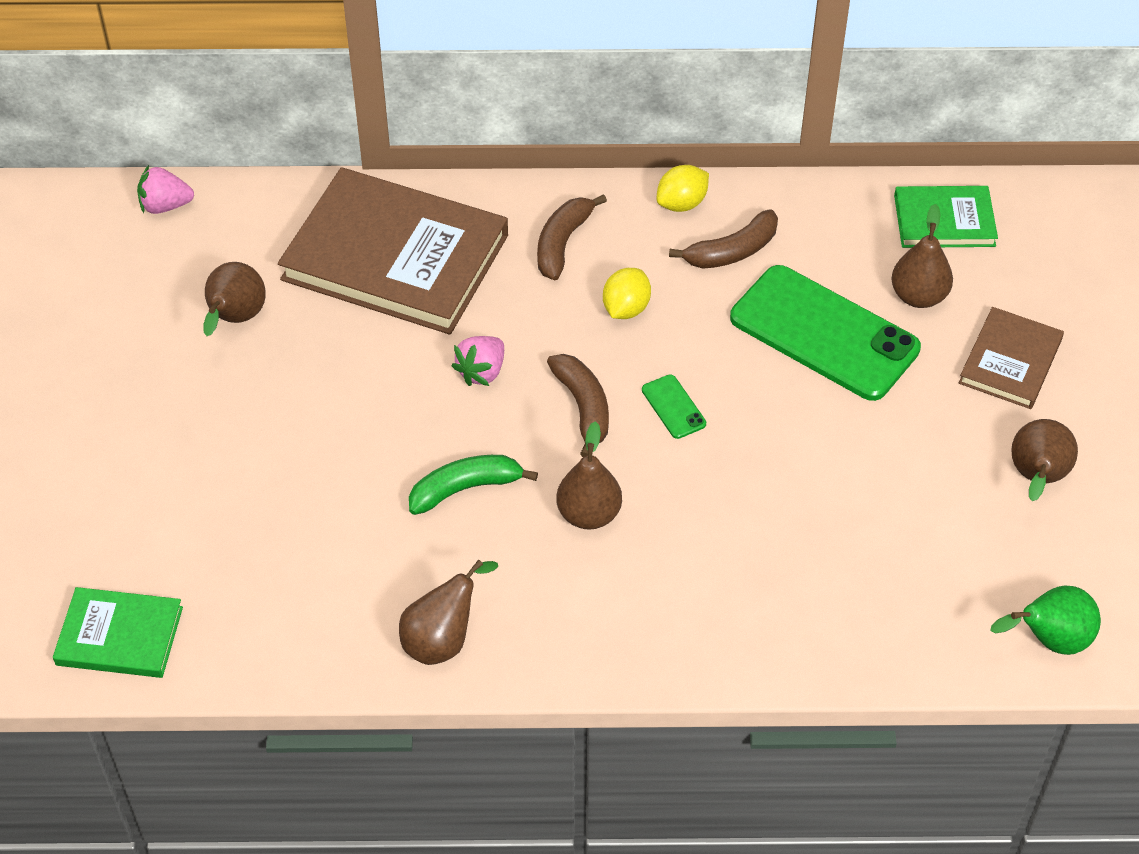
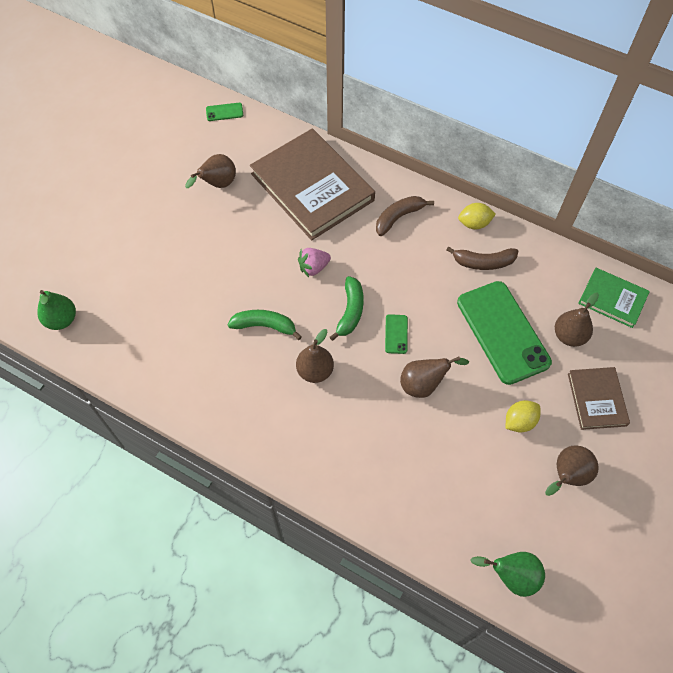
camera: 30 degrees right, 10 degrees up
green book [53,587,183,678] -> green pear [37,290,76,330]
pink strawberry [137,165,194,214] -> green phone [206,103,243,121]
brown pear [399,560,498,665] -> brown pear moved to [400,357,469,398]
brown banana [547,354,609,457] -> green banana [330,276,364,341]
yellow lemon [603,268,651,319] -> yellow lemon moved to [506,400,541,433]
brown book [959,307,1064,409] -> brown book turned 60 degrees counterclockwise [568,367,630,430]

